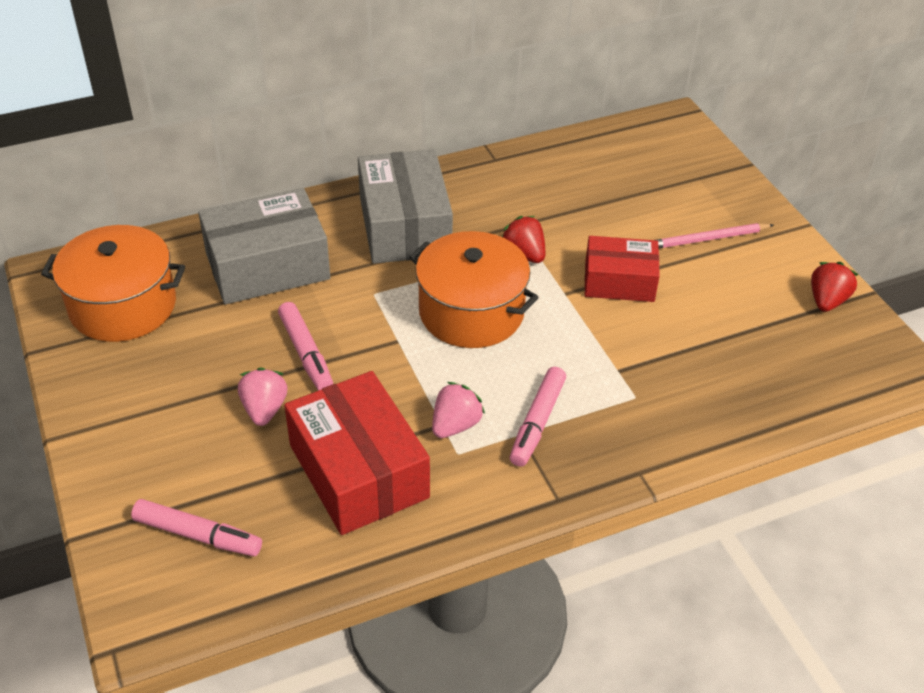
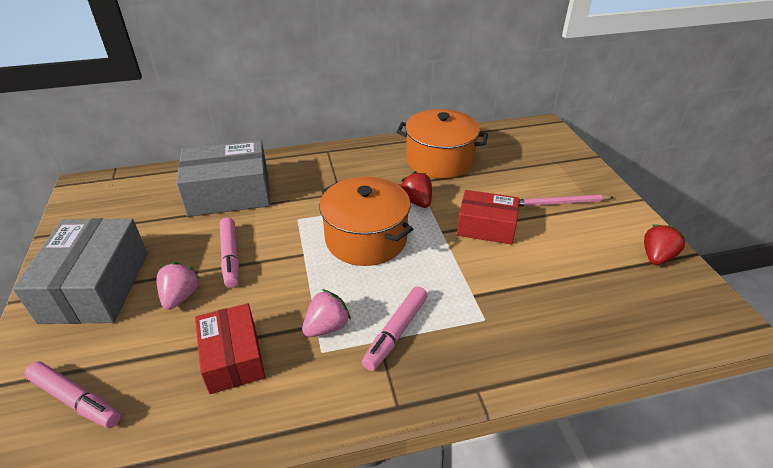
camera: 10 degrees right, 5 degrees down
orange pot [41,225,185,342] -> orange pot moved to [396,109,488,179]
red box [284,371,430,535] -> red box [195,303,265,394], size x0.64
grey box [358,149,453,264] -> grey box moved to [13,218,147,324]

